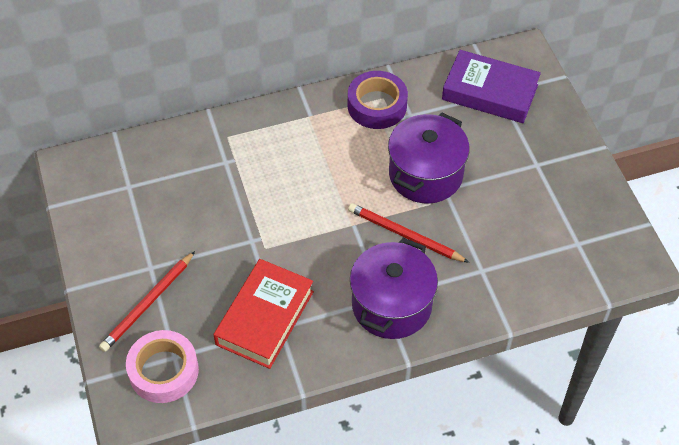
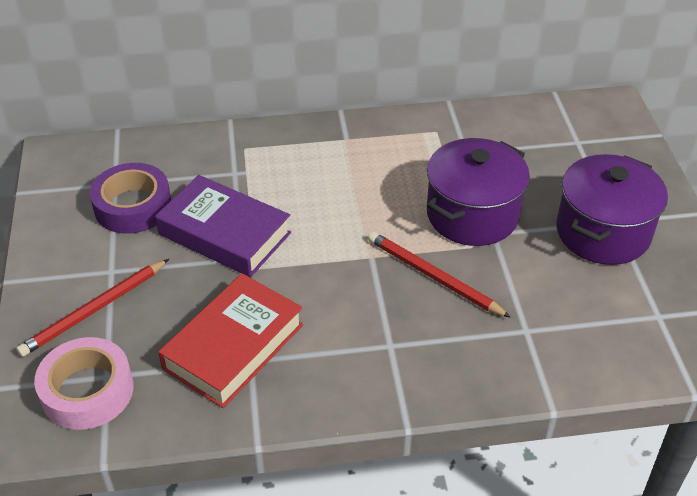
camera: 10 degrees right, 10 degrees down
purple tape [348,71,408,129] -> purple tape moved to [90,163,171,234]
purple pot [350,238,438,339] -> purple pot moved to [556,154,668,265]
purple book [442,50,541,123] -> purple book moved to [155,175,291,277]

